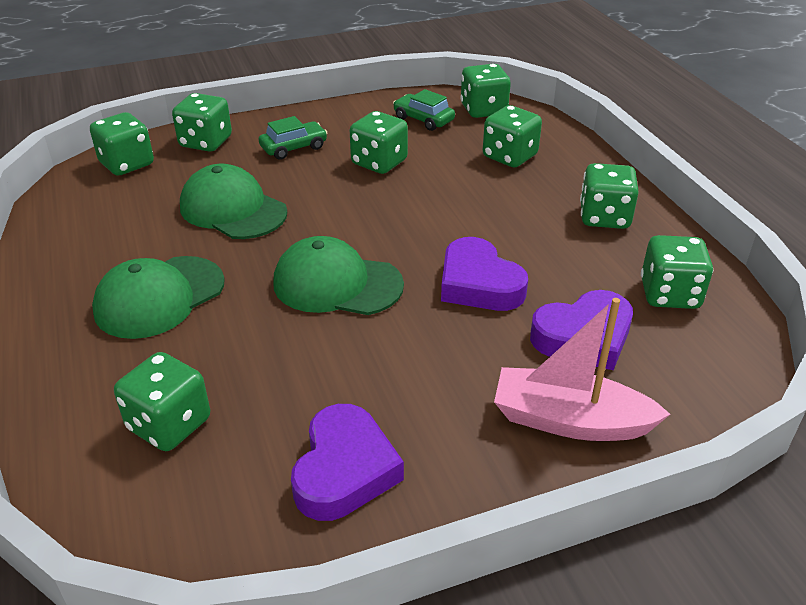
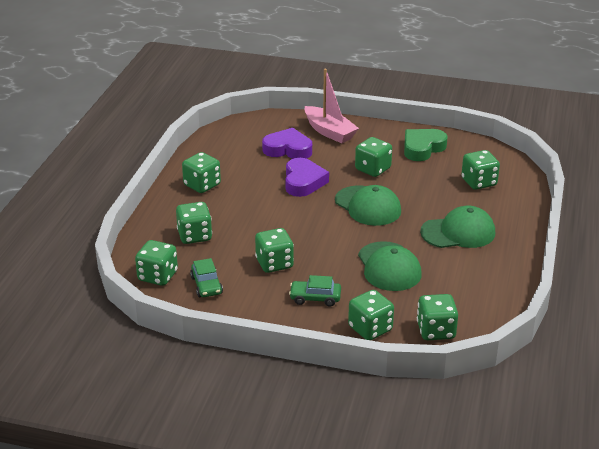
camera: 145 degrees left, 5 degrees down
purple heart [291,404,404,521] -> green heart [404,129,448,161]
green dice [641,235,713,309] -> green dice moved to [355,137,392,177]

